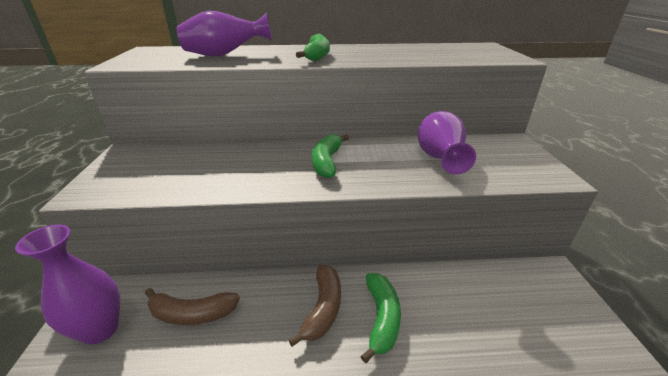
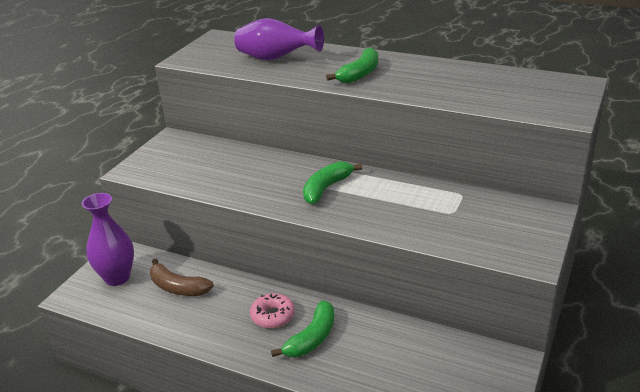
camera: 30 degrees right, 0 degrees up
brown banana [289,265,341,347] -> pink donut [250,293,295,328]
purple vase [418,111,476,174] -> none

